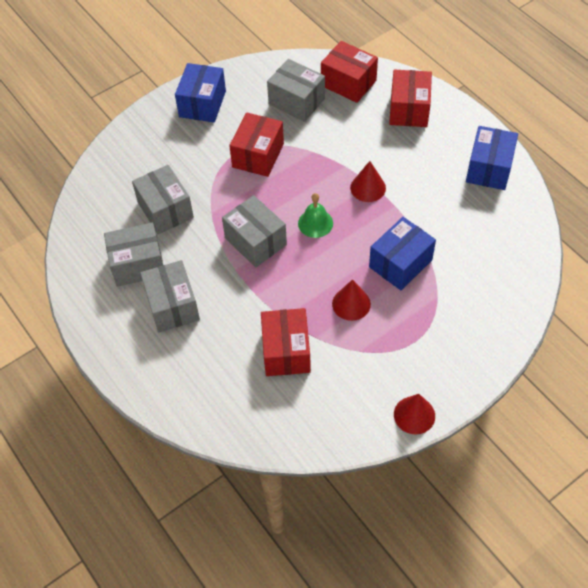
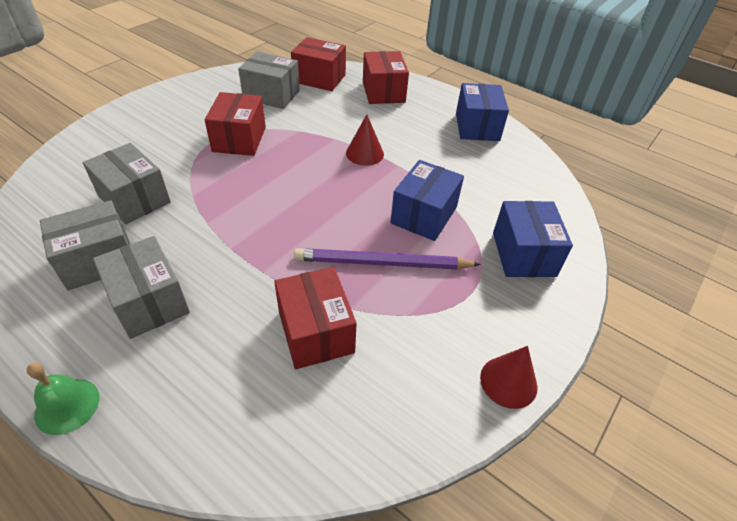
camera: 20 degrees left, 10 degrees down
blue box [175,63,226,123] -> blue box moved to [493,201,573,277]
grey box [222,195,287,267] -> none
green bell [298,193,333,238] -> green bell moved to [27,363,99,435]
red cone [332,279,371,321] -> purple pencil [294,248,481,269]

